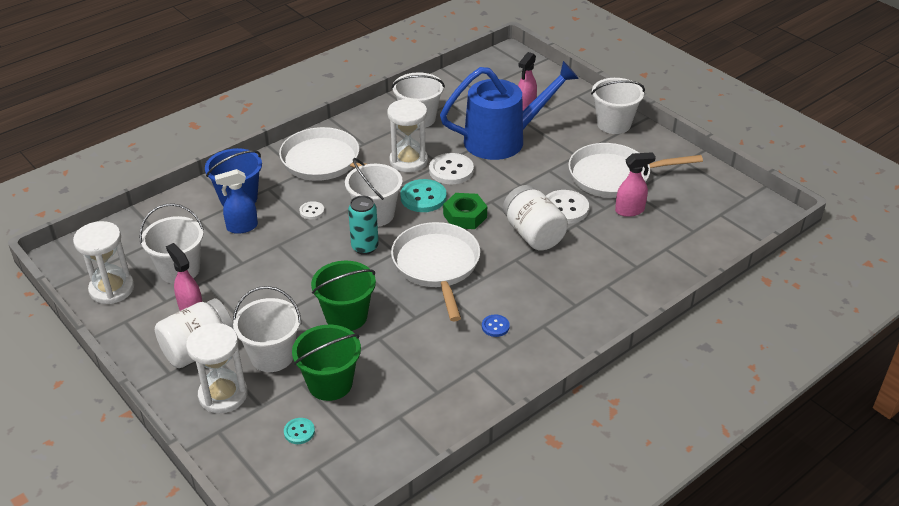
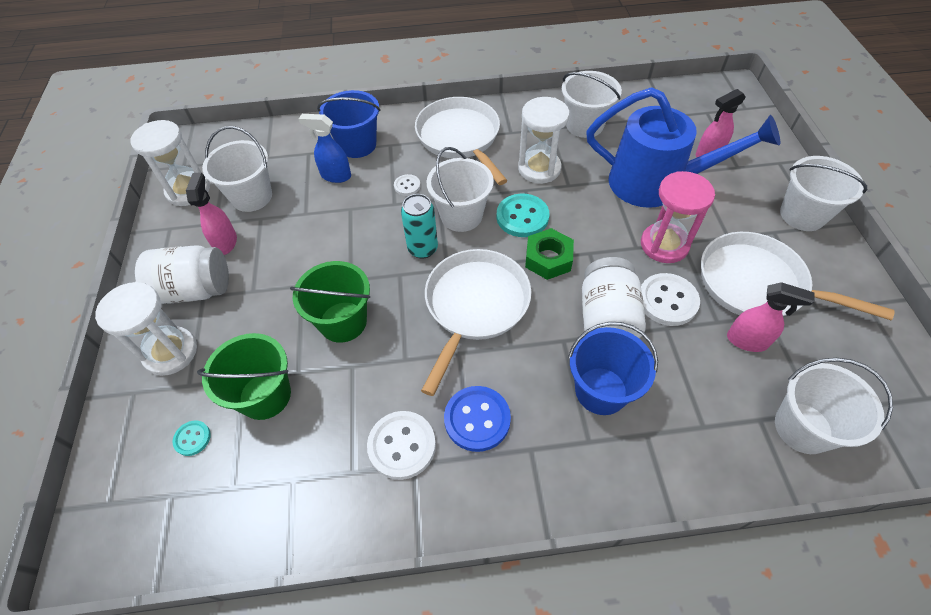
camera: 35 degrees right, 15 degrees up
white bucket [233,286,302,372] -> white bucket moved to [775,358,893,454]
white button [429,153,474,184] -> white button moved to [367,411,436,480]
blue button [482,314,510,337] -> blue button [444,386,511,452], size x1.89
none -> blue bucket [568,322,658,415]
none -> pink hourglass [641,171,715,263]

